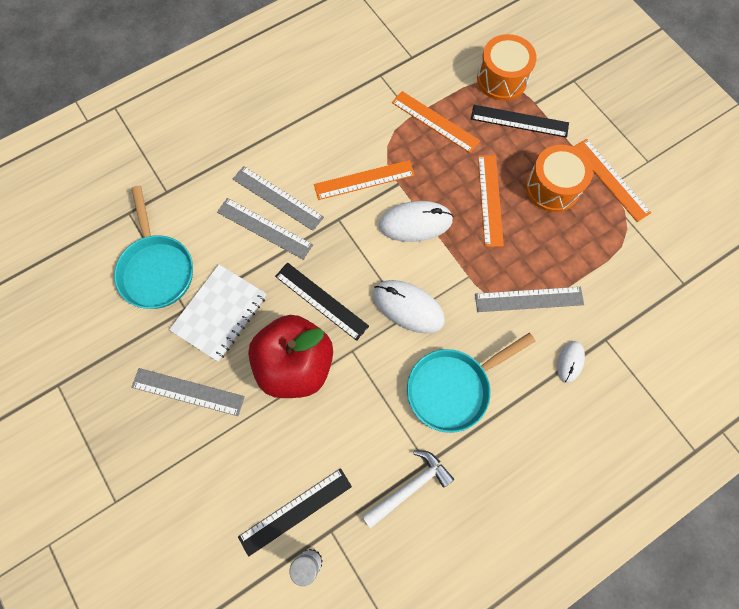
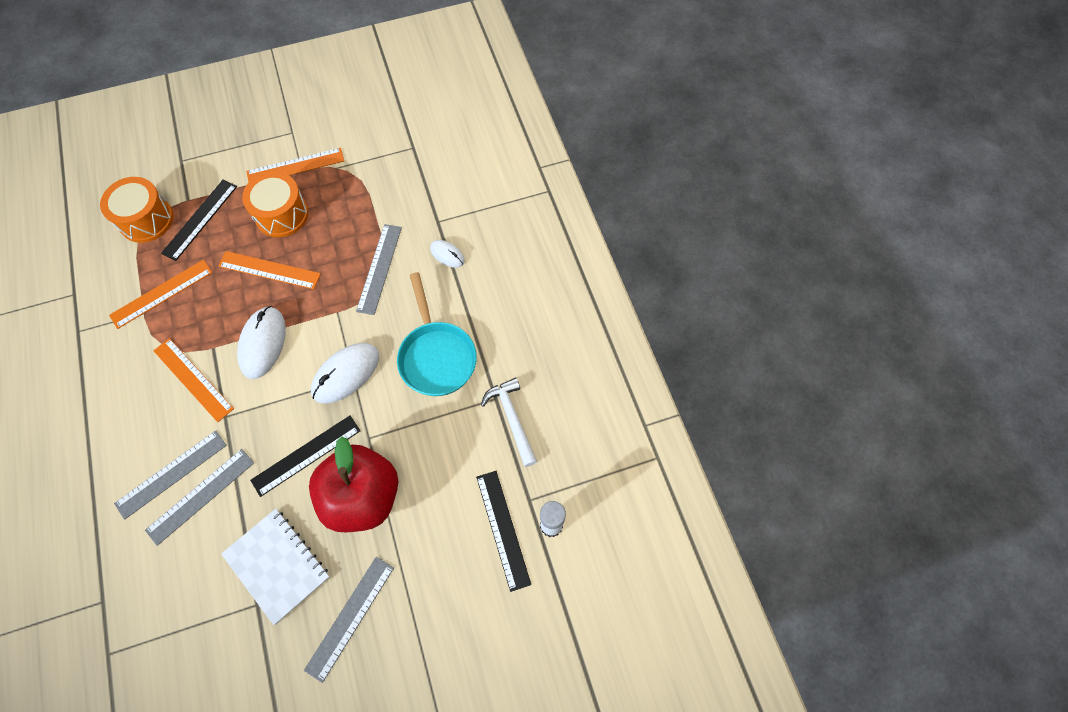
camera: 75 degrees left, 5 degrees down
turquoise pan [114,186,193,309] -> none
orange ruler [314,160,415,200] -> orange ruler turned 45 degrees counterclockwise [153,338,234,422]

